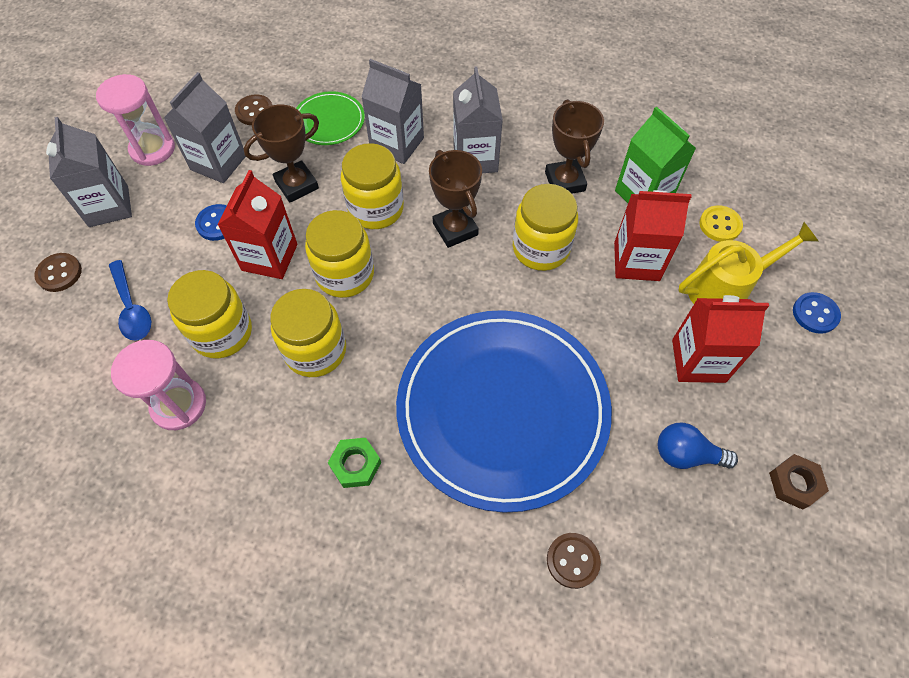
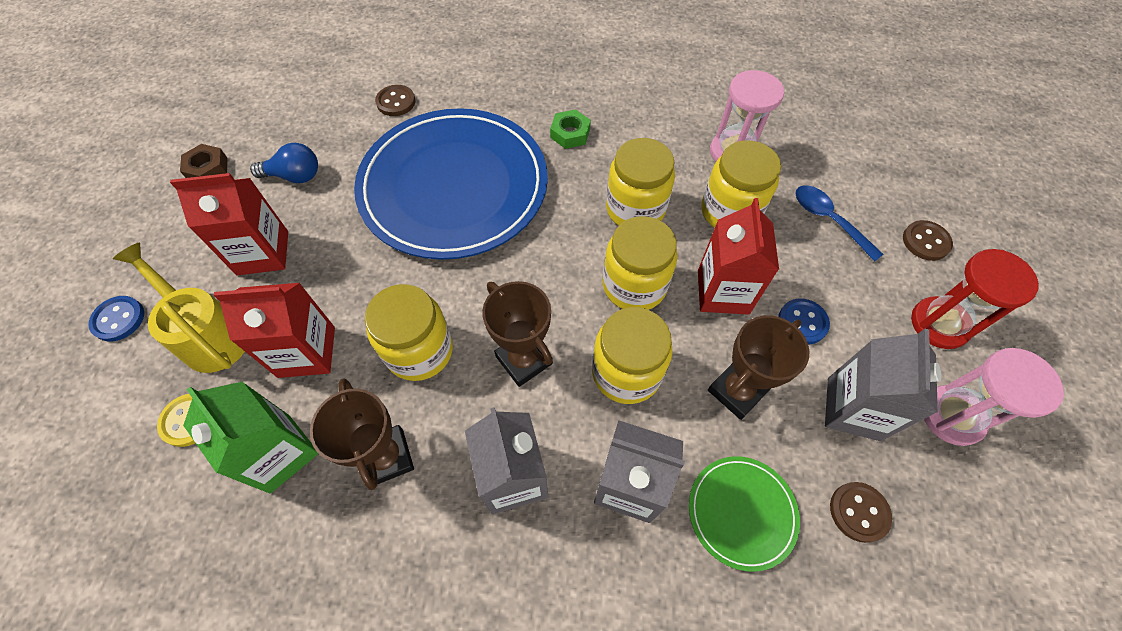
camera: 170 degrees right, 0 degrees up
grey carton [46,117,132,227] -> red hourglass [911,249,1039,349]
yellow watering can [678,222,818,304] -> yellow watering can turned 75 degrees clockwise [113,242,245,373]

